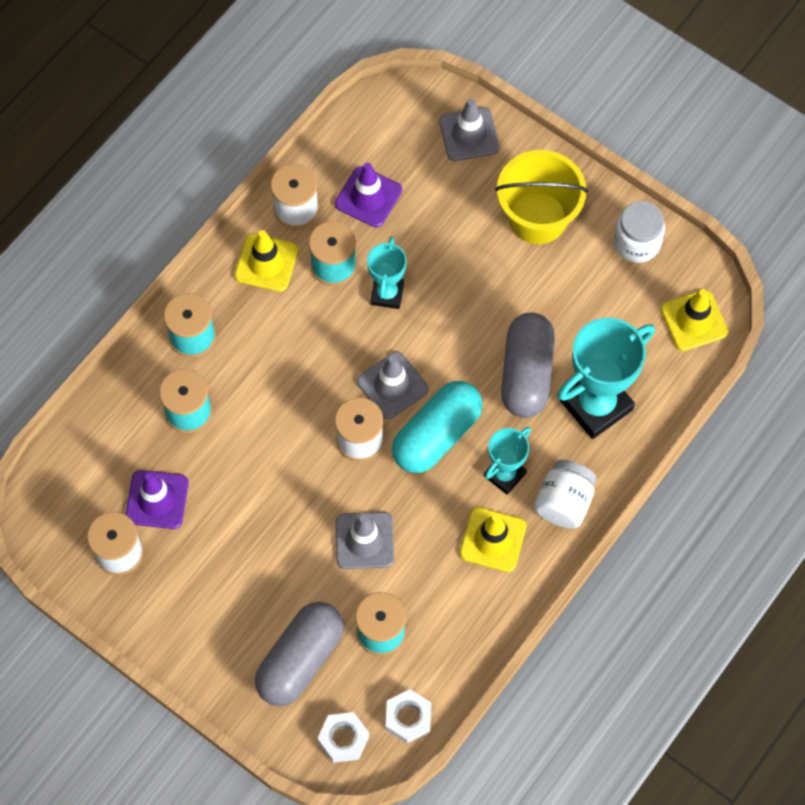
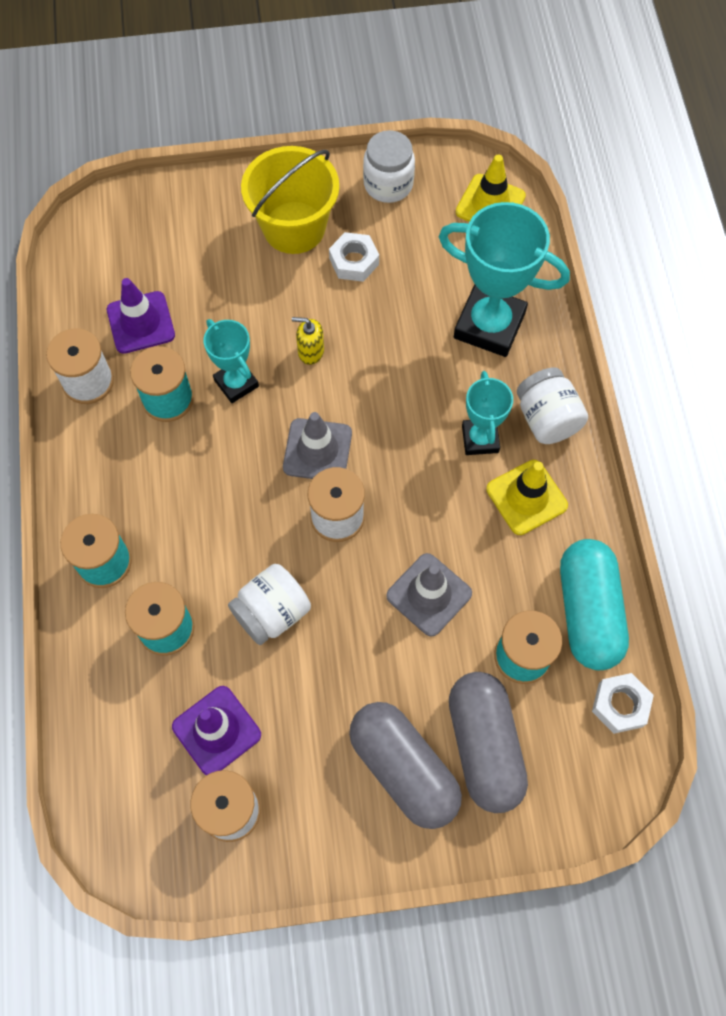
camera: 45 degrees left, 0 degrees up
yellow traffic cone [234,230,298,292] -> none
white nut [317,712,369,763] -> white nut moved to [329,232,379,282]
turquoise capsule [392,381,483,473] -> turquoise capsule moved to [560,539,629,670]
grey traffic cone [439,99,499,161] -> none
grey capsule [501,313,555,418] -> grey capsule moved to [349,702,462,829]
turquoise trophy [557,318,655,439] -> turquoise trophy turned 75 degrees counterclockwise [439,202,570,357]
none -> white jar [228,564,311,645]
none -> yellow soap dispenser [292,317,324,365]

